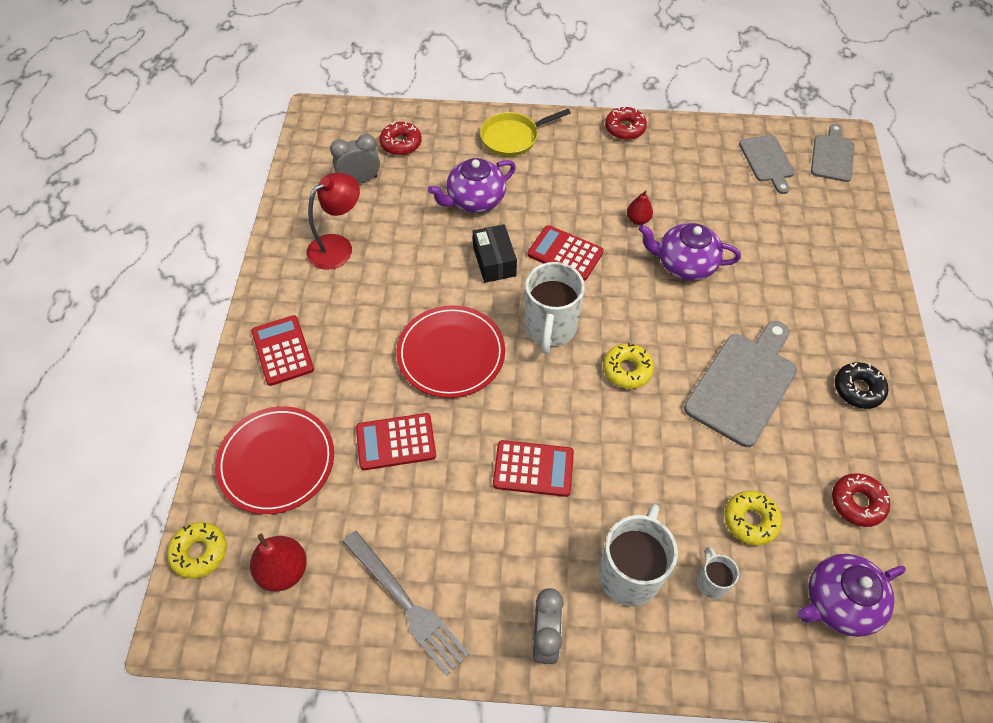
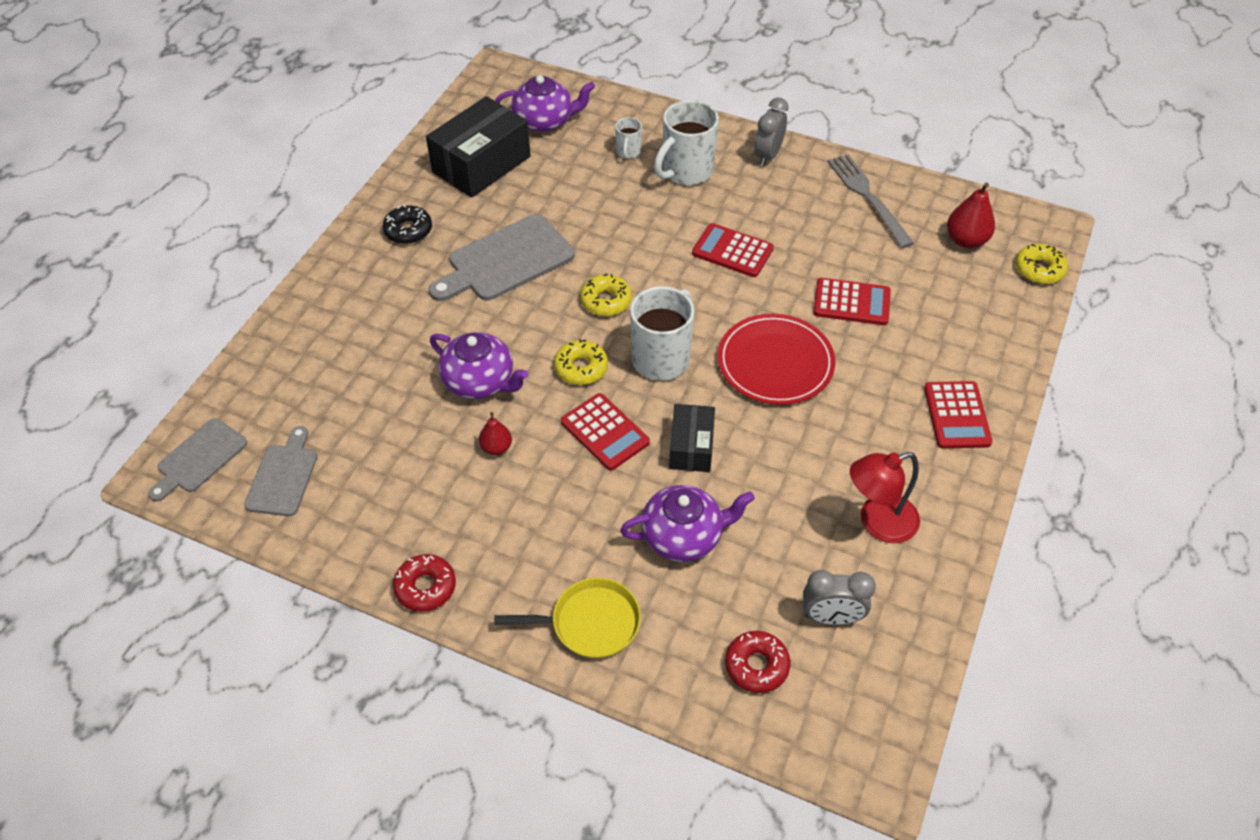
camera: 160 degrees left, 5 degrees down
red plate [215,406,334,514] -> none
yellow donut [724,491,782,546] -> yellow donut moved to [554,339,608,385]
red donut [832,473,890,527] -> black box [426,96,531,198]

